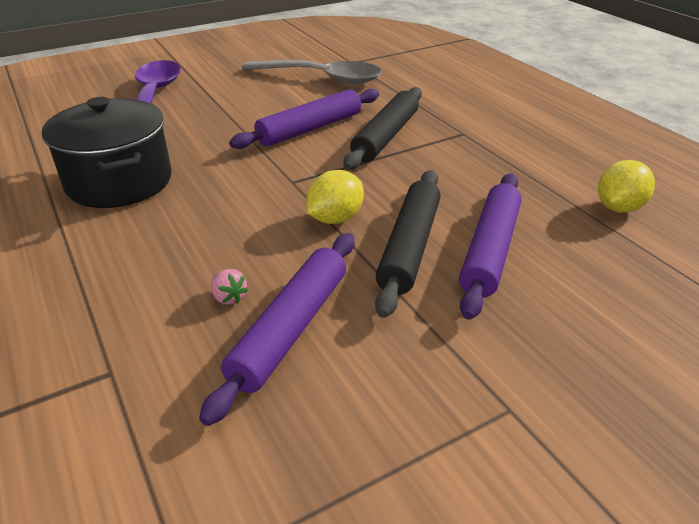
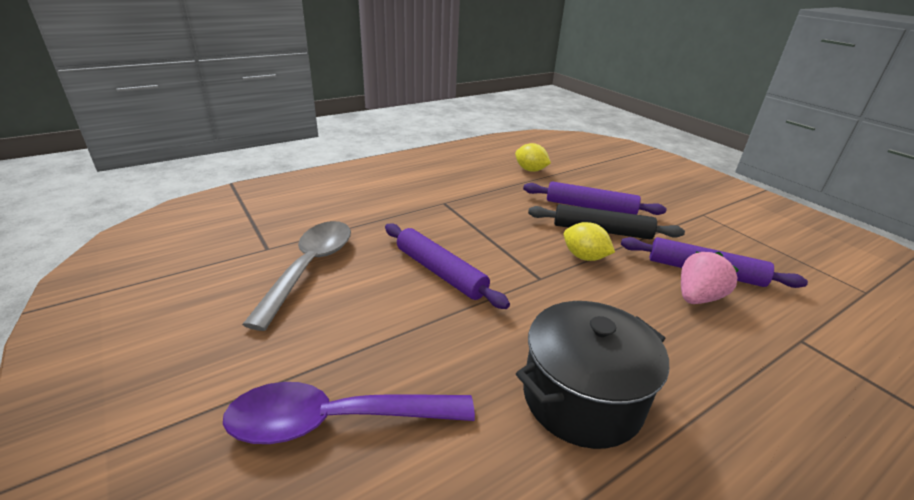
camera: 95 degrees left, 5 degrees down
pink strawberry [211,269,248,304] -> pink strawberry [681,251,739,304], size x2.06
black rolling pin [343,87,422,170] -> none

